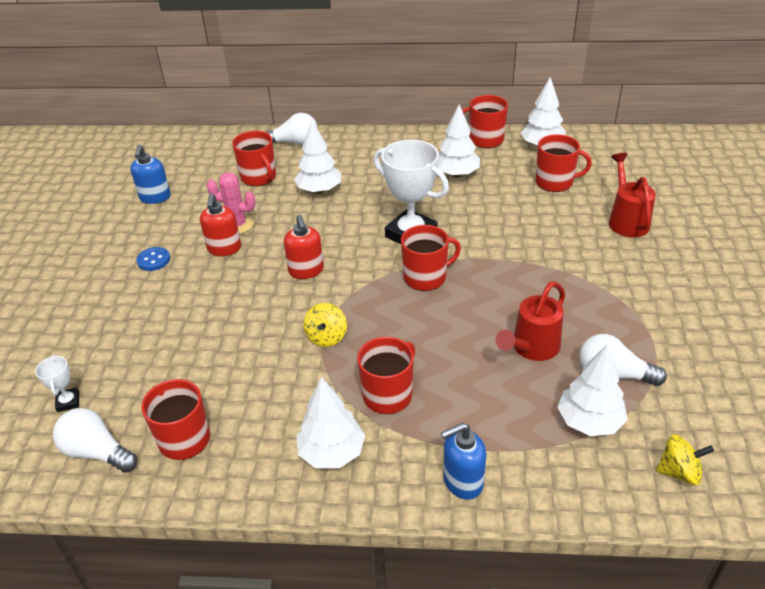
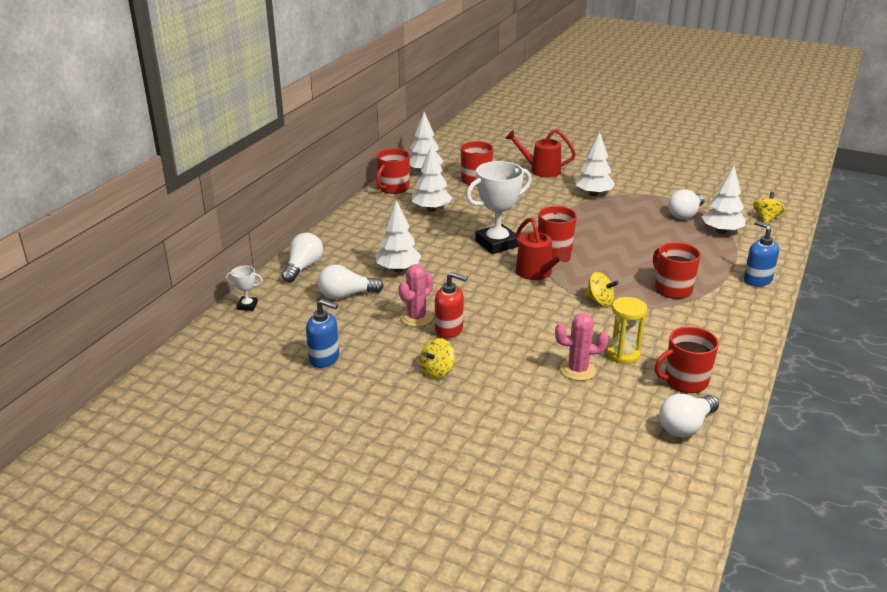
camera: 70 degrees left, 10 degrees down
white trophy [35,355,79,412] -> white trophy moved to [225,266,263,311]
blue button [136,247,170,271] -> yellow spinning top [420,338,455,378]
red mug [232,131,276,186] -> white light bulb [318,264,384,299]
red soap dispenser [284,215,324,279] -> none
white tree [296,377,365,468] -> white tree moved to [575,132,615,196]
blue soap dispenser [441,422,486,500] -> blue soap dispenser turned 150 degrees clockwise [744,220,779,286]
red watering can [496,281,565,361] -> red watering can moved to [516,217,571,280]
none -> pink cactus [555,313,608,381]
none -> yellow hourglass [607,297,647,364]

